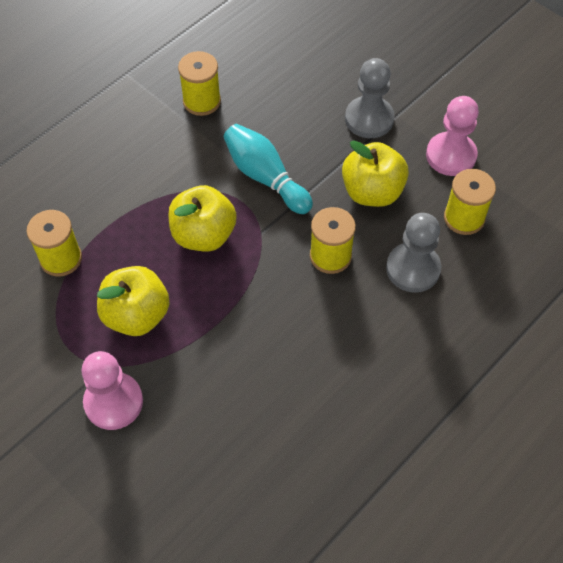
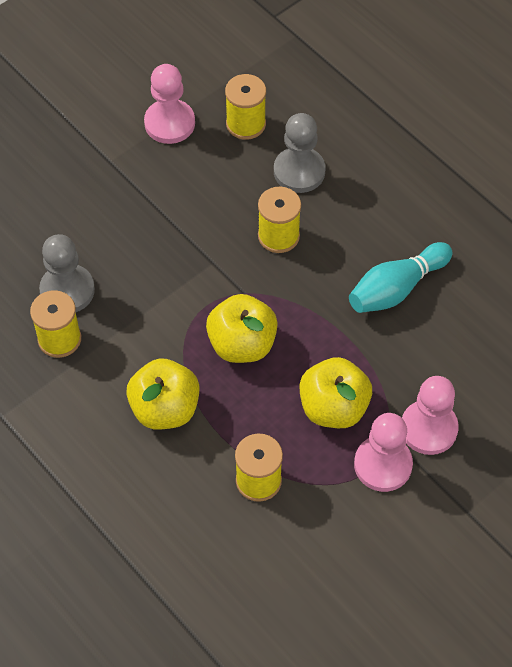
camera: 85 degrees left, 0 degrees up
turquoise bowling pin [224,124,313,214] -> turquoise bowling pin moved to [349,242,452,313]
yellow apple [342,141,409,207] -> yellow apple moved to [126,358,200,430]
grey pawn [345,58,395,138] -> grey pawn moved to [39,234,95,312]
none -> pink pawn [354,413,413,492]

